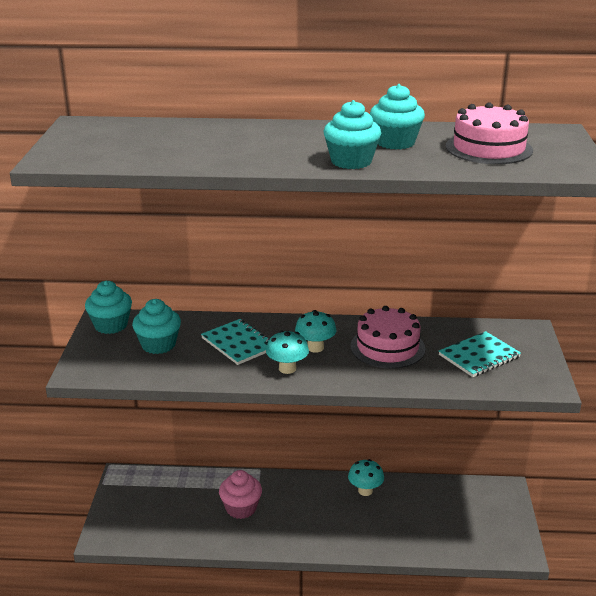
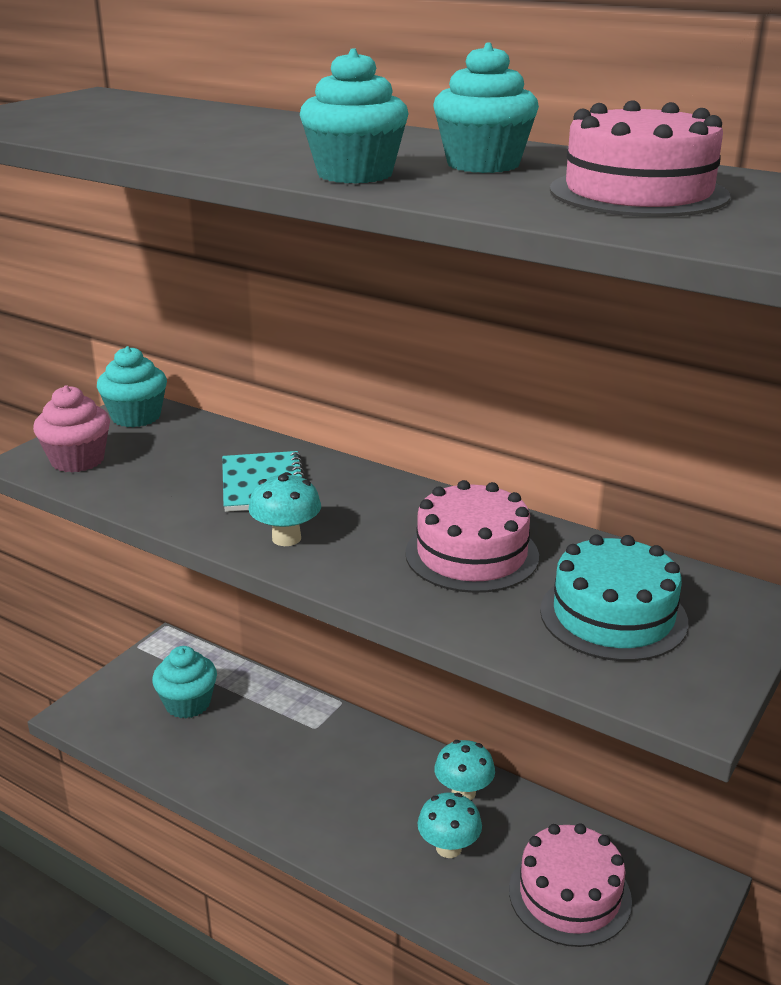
camera: 30 degrees right, 0 degrees up
turquoise cupcake [132,299,181,354] -> turquoise cupcake moved to [152,646,217,718]
pink cupcake [219,470,262,519] -> pink cupcake moved to [33,385,110,473]
turquoise mushroom [295,310,336,353] -> turquoise mushroom moved to [417,792,482,858]
turquoise notebook [439,331,521,377] -> turquoise cake [540,534,688,661]
none -> pink cake [509,823,632,947]

